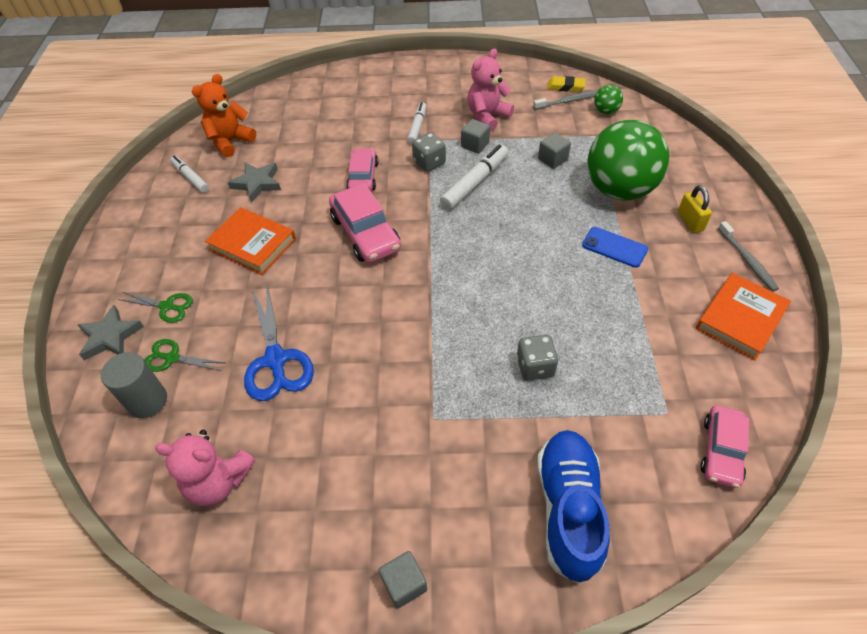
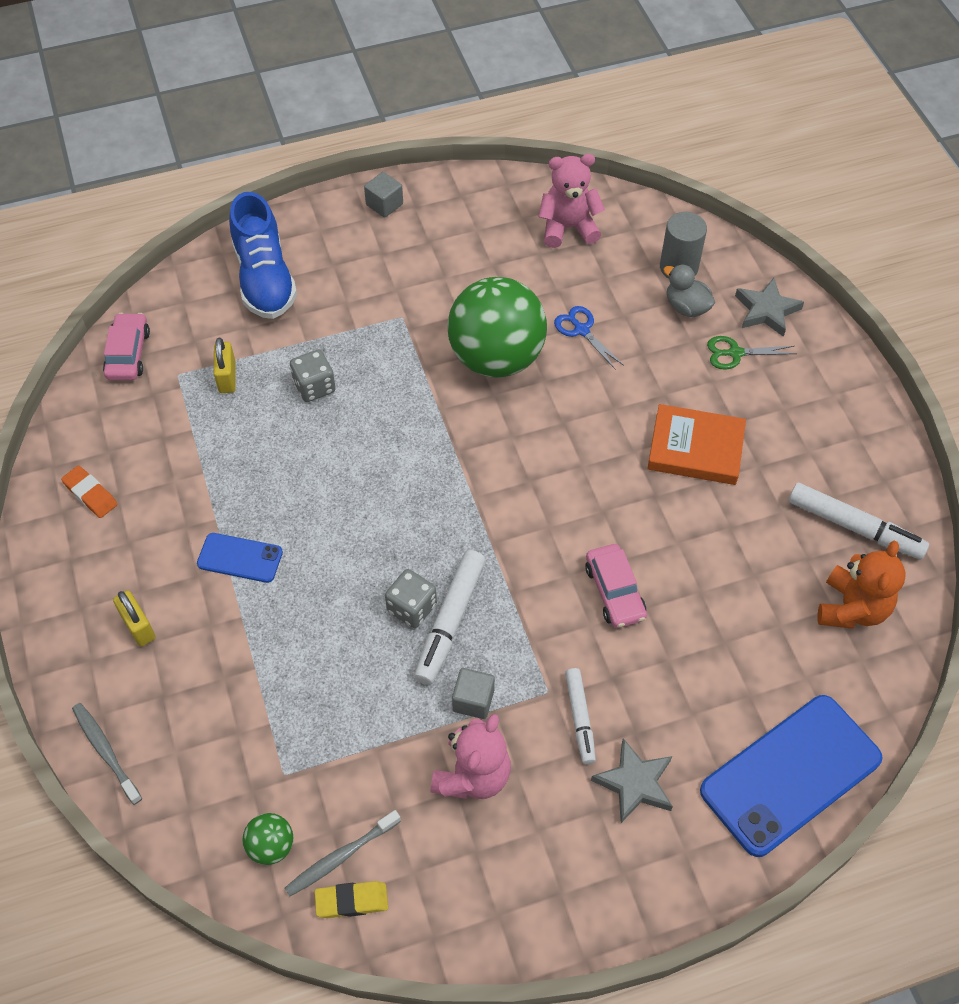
camera: 160 degrees right, 5 degrees up
green scissors [144,339,225,372] -> grey duck [663,264,715,317]
white marker [170,156,209,193] -> white marker [788,483,929,560], size x1.56
grey star [228,162,281,202] -> grey star moved to [591,738,673,823]
blue scissors [244,283,314,401] -> blue scissors [554,306,624,370], size x0.57
pink car [329,183,401,263] -> none
grey dice [412,133,446,172] -> grey dice moved to [385,569,437,628]
grey cube [538,133,571,169] -> none
green ball [587,120,669,200] -> green ball moved to [447,277,547,377]
orange book [696,273,791,360] -> orange eraser [61,466,118,518]
grey toothbrush [718,221,779,291] -> grey toothbrush moved to [72,703,142,805]
none -> yellow padlock [214,338,236,393]
none -> blue phone [700,695,883,857]

